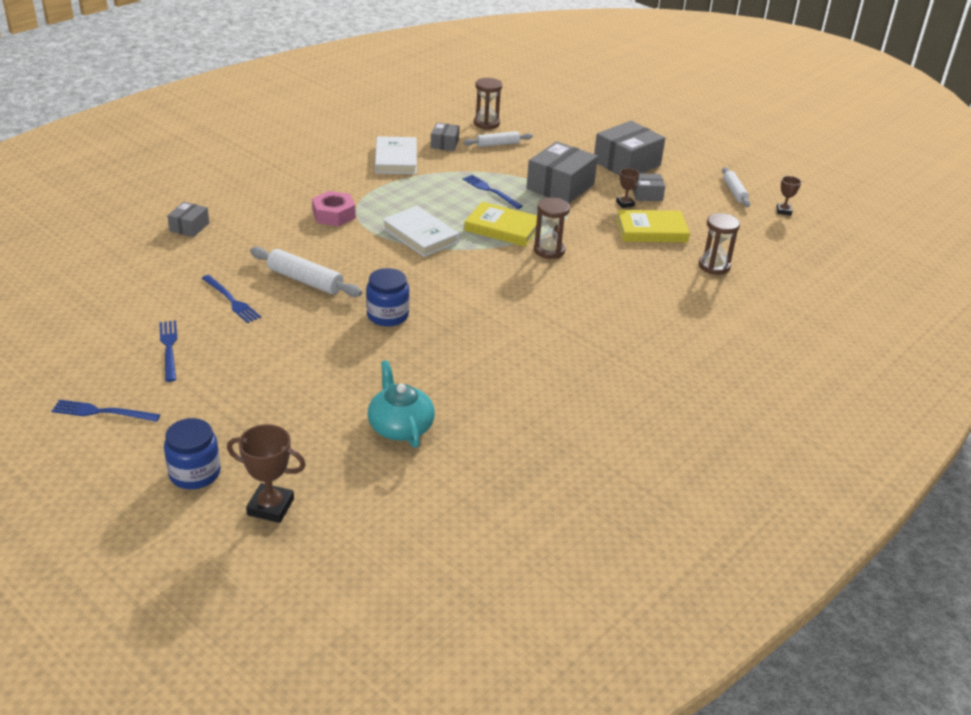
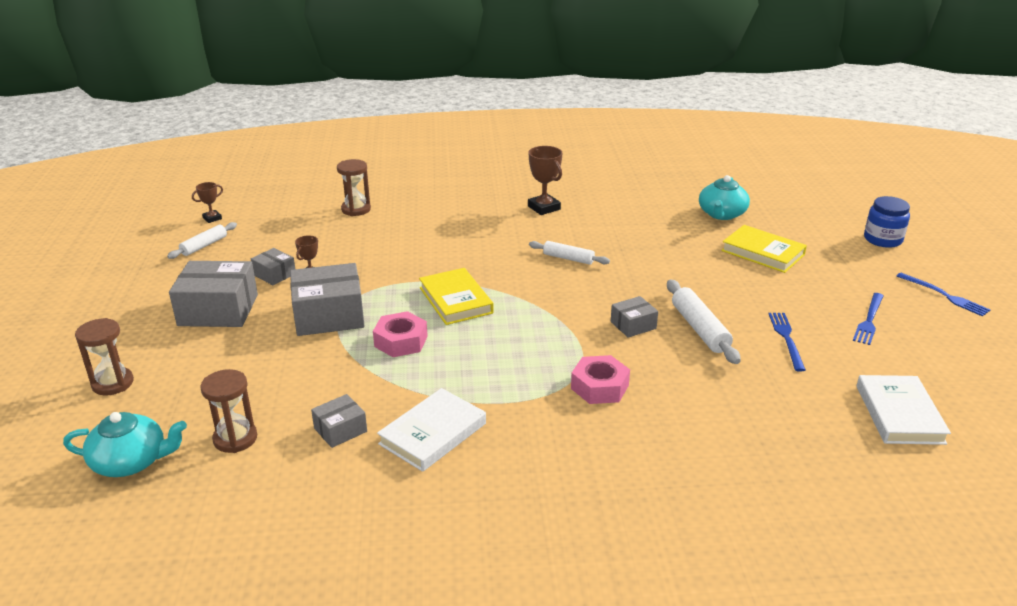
camera: 135 degrees left, 5 degrees down
grey box [167,202,209,237] -> grey box moved to [611,296,658,338]
brown trophy [227,424,306,523] -> brown trophy moved to [528,146,562,215]
blue jar [366,268,409,327] -> none
white book [382,206,459,257] -> white book moved to [857,375,951,445]
blue fork [462,175,523,209] -> pink nut [373,311,428,357]
white rolling pin [463,131,533,147] -> white rolling pin moved to [529,241,610,265]
brown hourglass [534,198,570,259] -> brown hourglass moved to [75,318,134,395]
yellow book [616,210,690,243] -> yellow book moved to [721,225,807,273]
none -> turquoise teapot [63,412,187,477]

